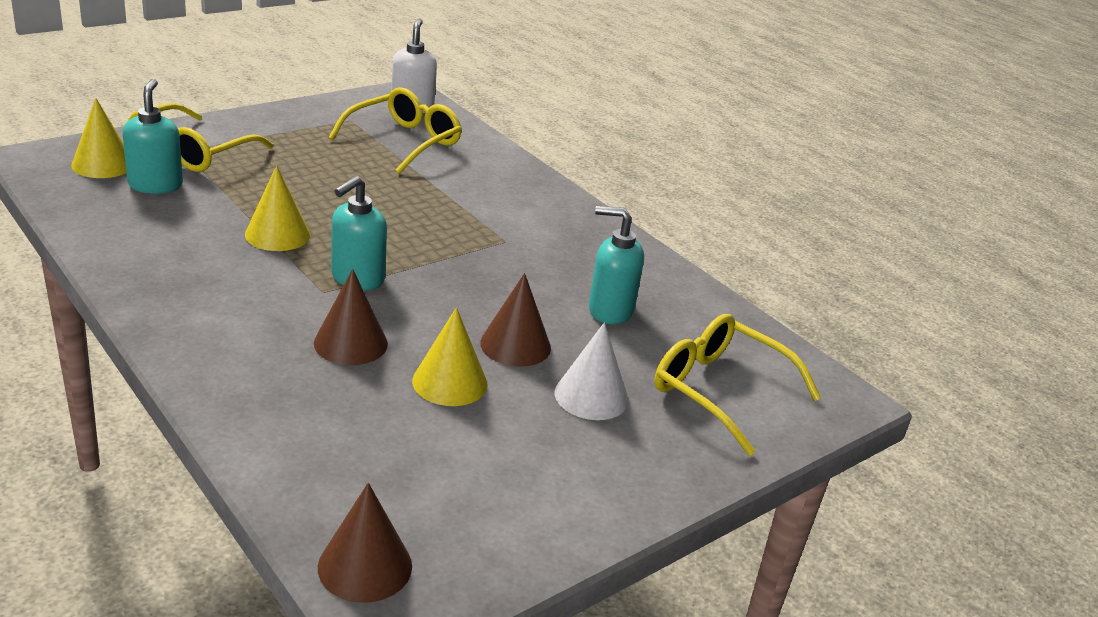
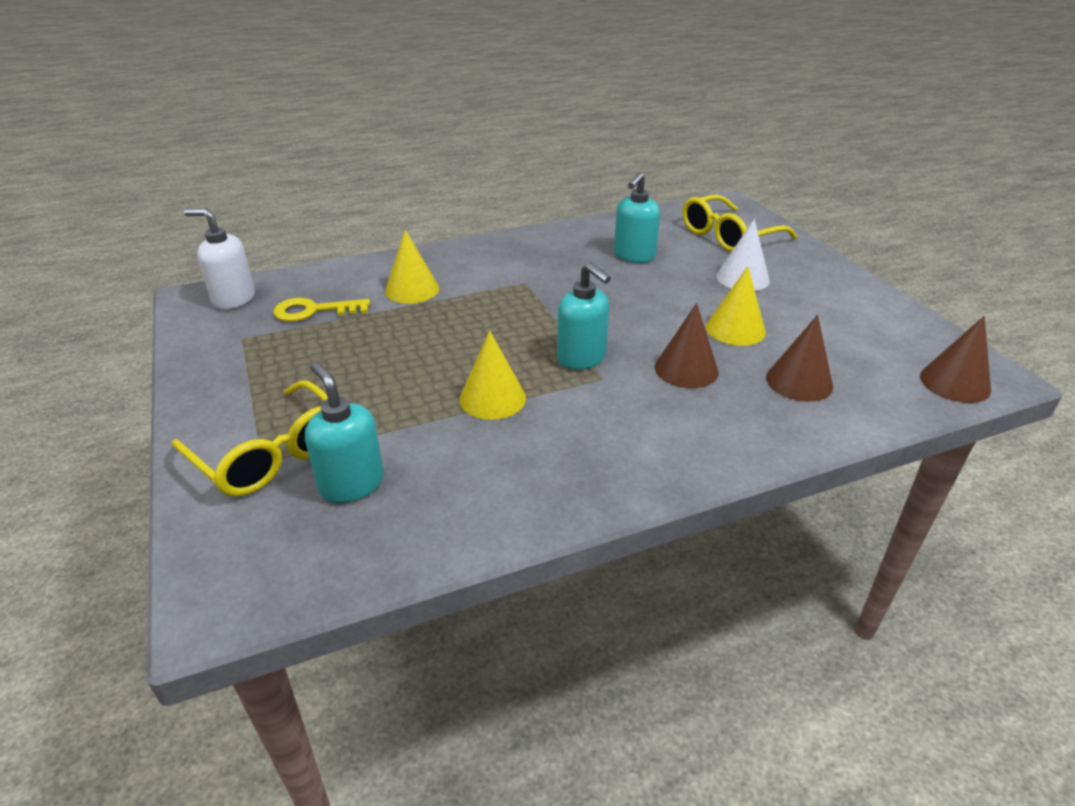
camera: 70 degrees left, 5 degrees up
yellow cone [71,98,126,178] -> yellow cone moved to [385,230,439,304]
turquoise soap dispenser [123,79,183,194] -> turquoise soap dispenser turned 45 degrees clockwise [305,362,384,503]
yellow glasses [328,87,462,174] -> yellow key [273,298,370,322]
brown cone [480,273,551,367] -> brown cone moved to [766,315,833,402]

